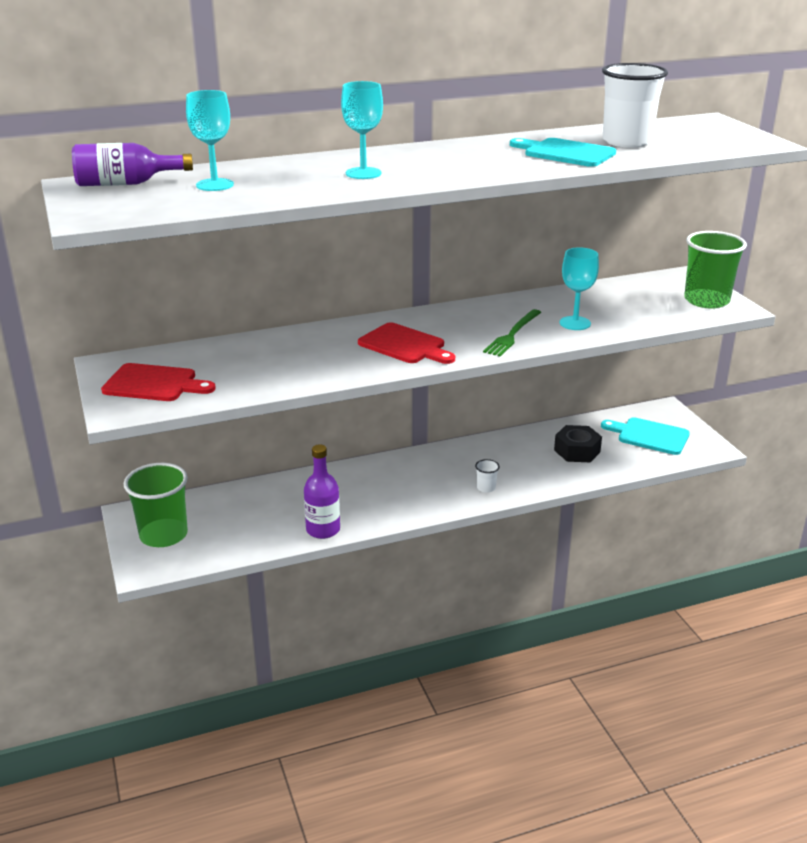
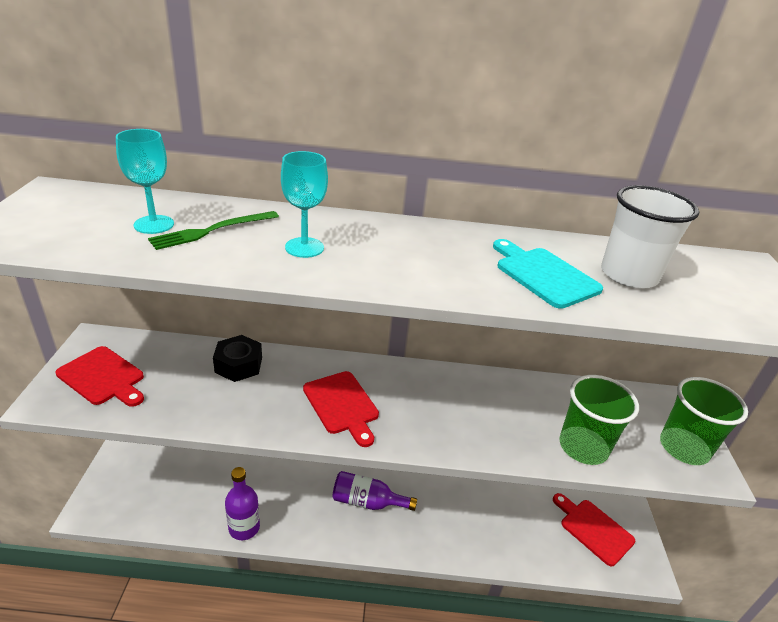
camera: 20 degrees right, 5 degrees up
purple bottle [72,143,193,186] -> purple bottle moved to [332,471,417,511]
green cup [124,463,188,547] -> green cup moved to [559,375,639,465]
white cup [475,459,500,493] -> none
green fork [483,309,541,356] -> green fork moved to [148,211,279,250]
black nut [554,425,602,462] -> black nut moved to [213,335,262,382]
turquoise goblet [560,247,599,330] -> none
turquoise cutting board [601,417,690,455] -> red cutting board [553,493,635,566]

